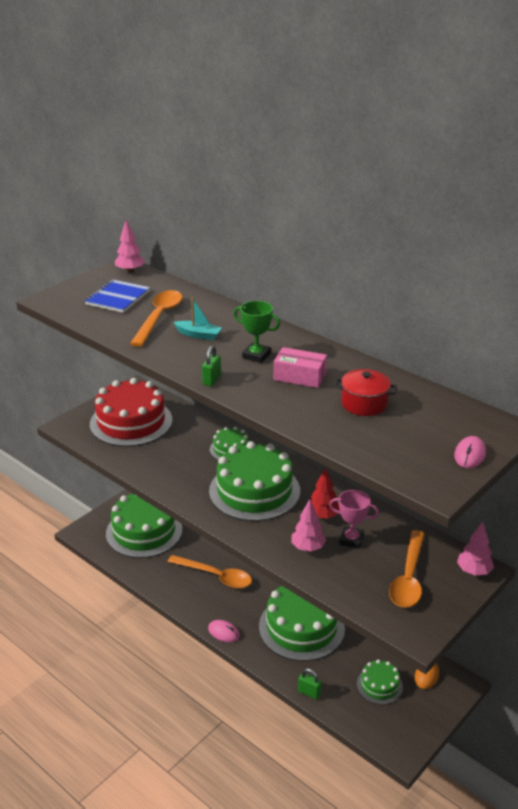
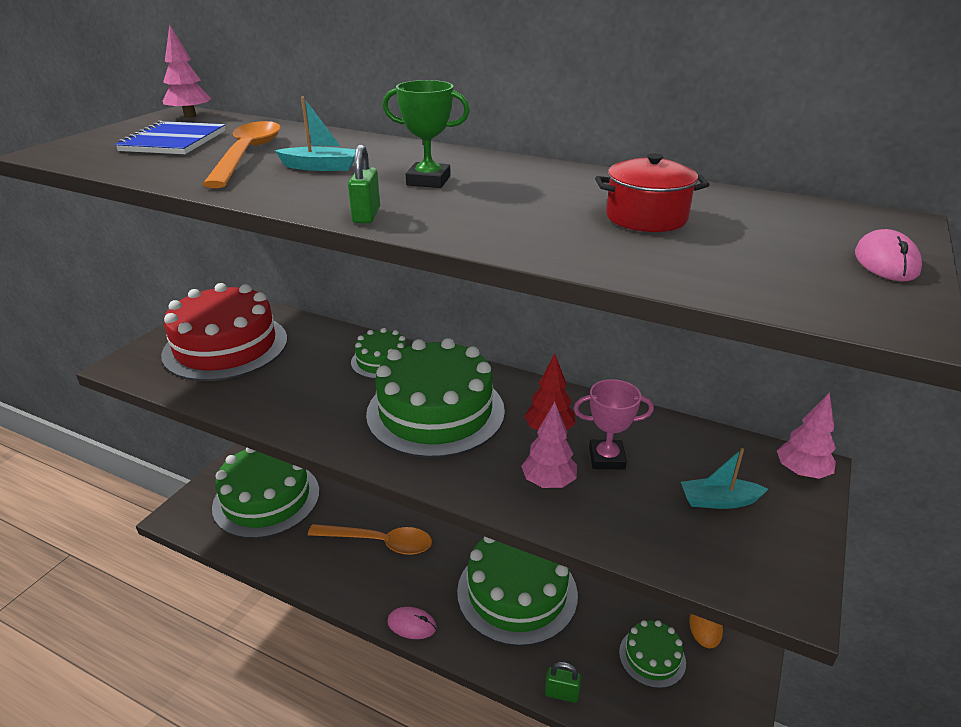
camera: 15 degrees left, 0 degrees up
pink box [274,347,327,388] -> none
orange spoon [389,530,425,607] -> turquoise boat [681,448,768,509]

